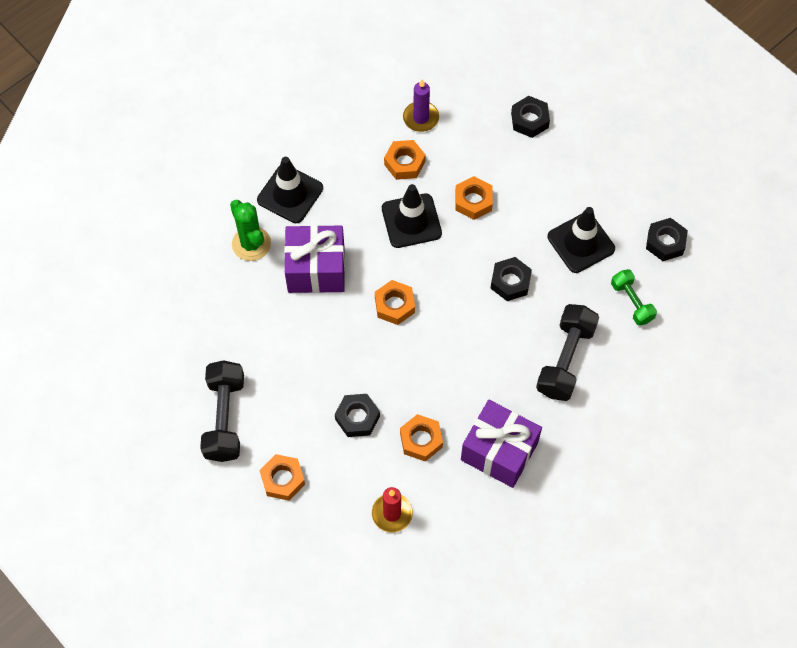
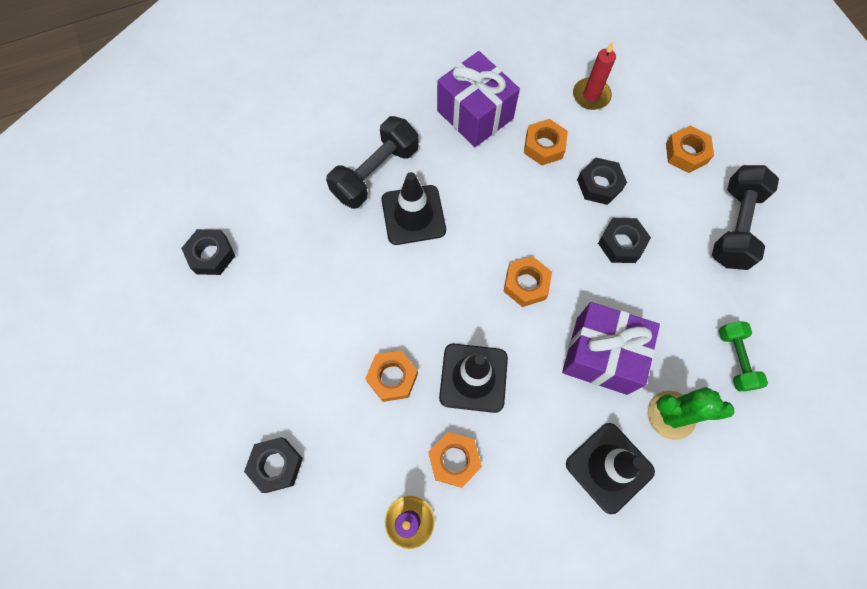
camera: 160 degrees left, 5 degrees up
green cactus [230,200,271,261] -> green cactus turned 75 degrees counterclockwise [648,387,734,440]
black nut [490,257,532,301] -> black nut moved to [598,218,651,263]
black traffic cone [548,207,615,273] -> black traffic cone moved to [381,172,446,245]
green dumbbell [611,269,657,326] -> green dumbbell moved to [719,321,768,391]

